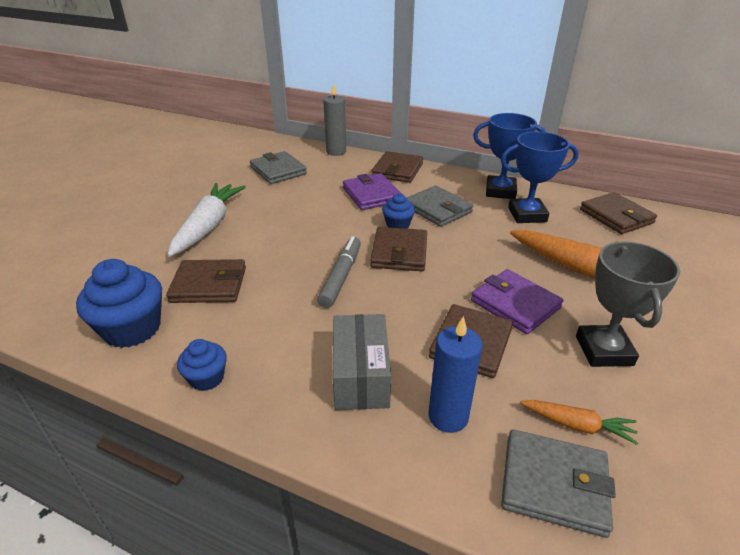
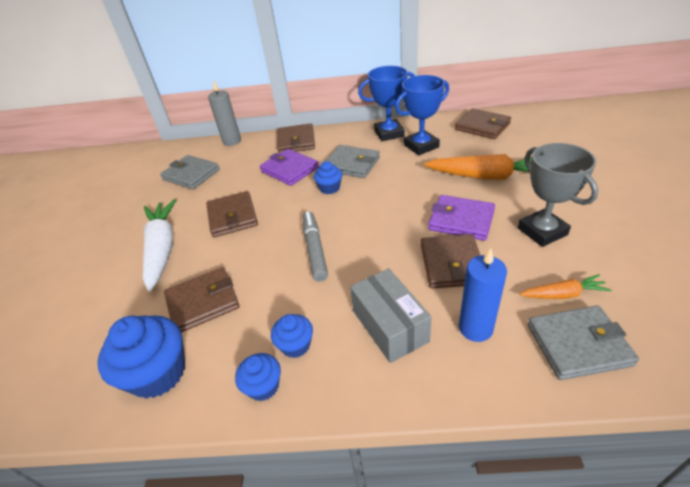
camera: 20 degrees left, 5 degrees up
brown wallet [370,227,427,271] -> brown wallet moved to [206,191,258,237]
none -> blue cupcake [271,314,313,358]

